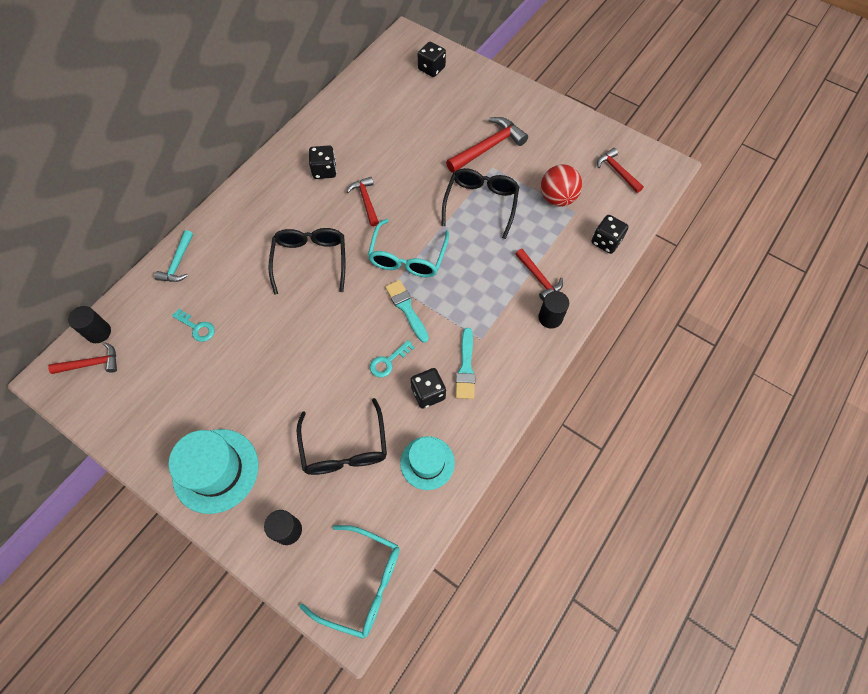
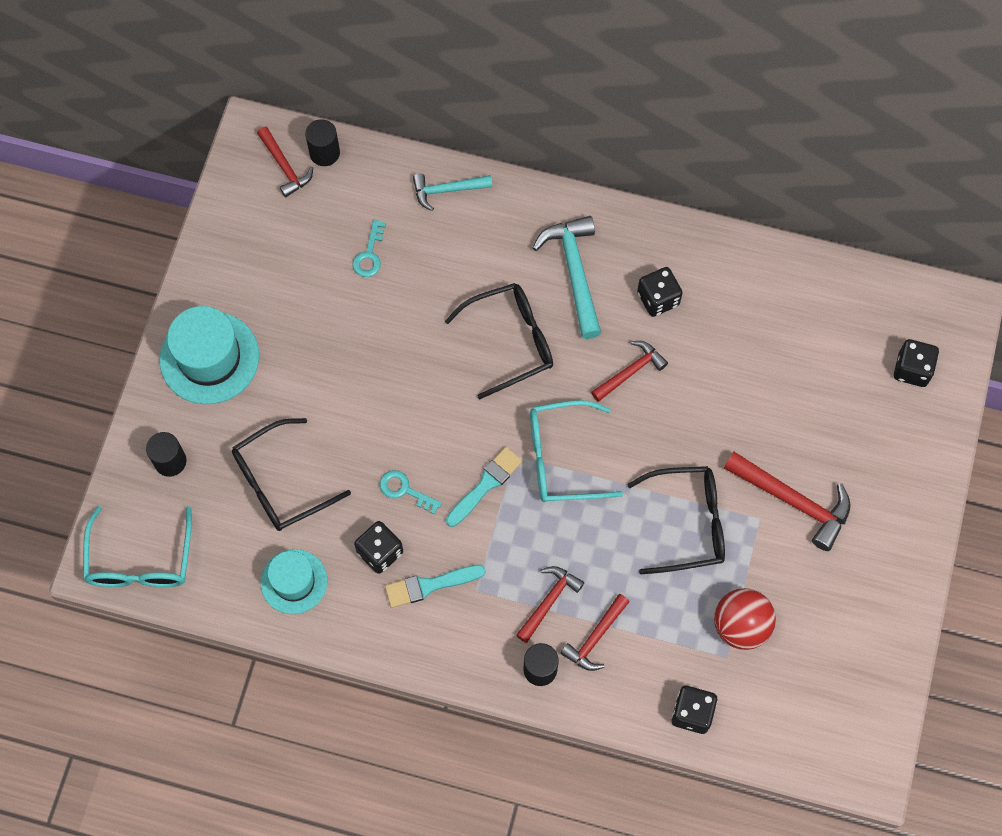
camera: 70 degrees right, 5 degrees up
red hammer [597,148,644,193] -> red hammer moved to [516,566,584,643]
none -> turquoise hammer [532,216,601,339]

